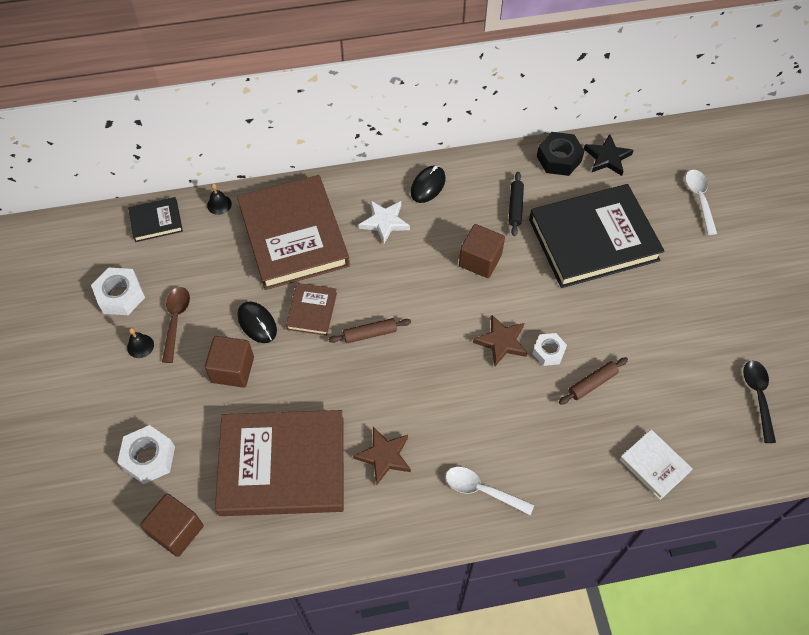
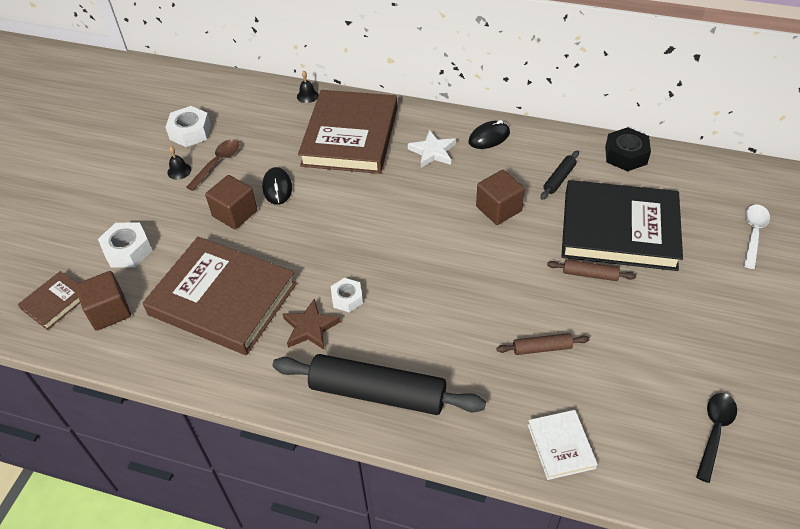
camera: 30 degrees right, 10 degrees down
black book [128,197,183,242] -> none
brown book [286,283,337,336] -> brown book moved to [18,271,80,330]
brown rolling pin [328,318,411,343] -> brown rolling pin moved to [547,259,636,281]
white spoon [446,467,534,515] -> black rolling pin [273,354,486,415]
brown star [473,315,527,366] -> none
white nut [532,333,567,366] -> white nut moved to [331,278,363,312]
black star [584,134,634,176] -> none

